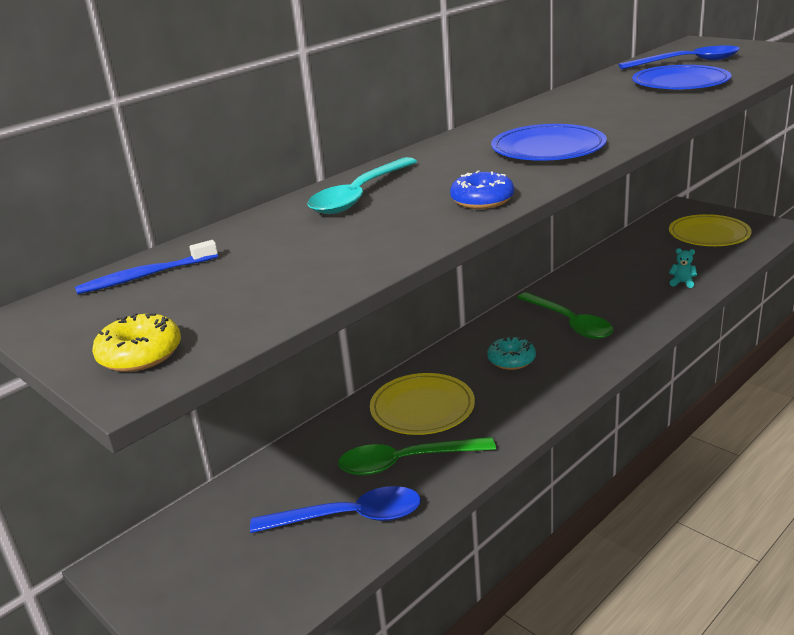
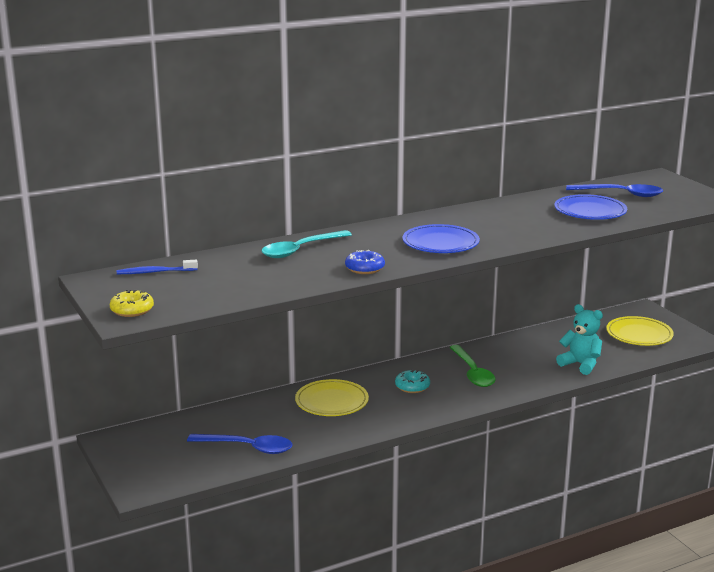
camera: 15 degrees right, 5 degrees down
green spoon [338,437,496,475] -> none
turquoise teddy bear [669,248,697,288] -> turquoise teddy bear [556,304,603,375], size x2.11

